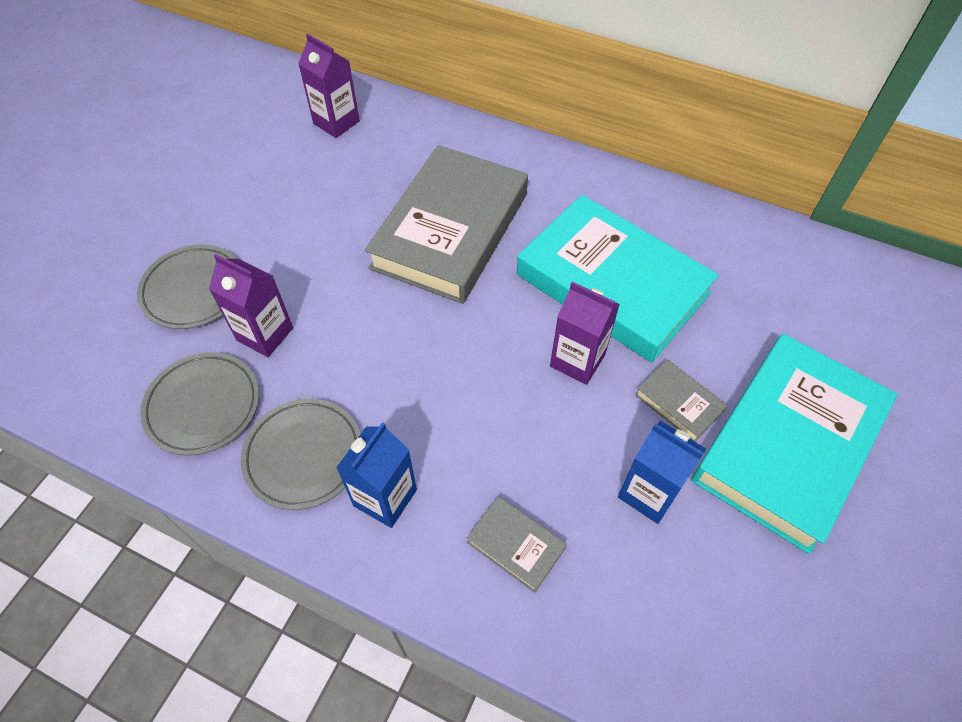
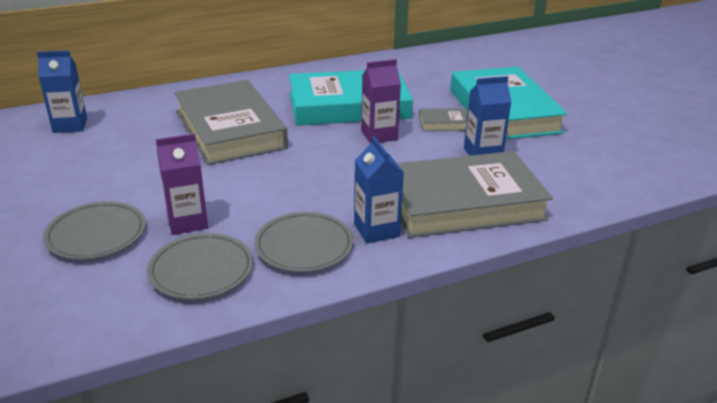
camera: 50 degrees left, 25 degrees down
purple carton [298,33,360,138] -> blue carton [37,51,87,133]
grey book [467,496,567,593] -> grey book [397,151,553,238], size x2.42

